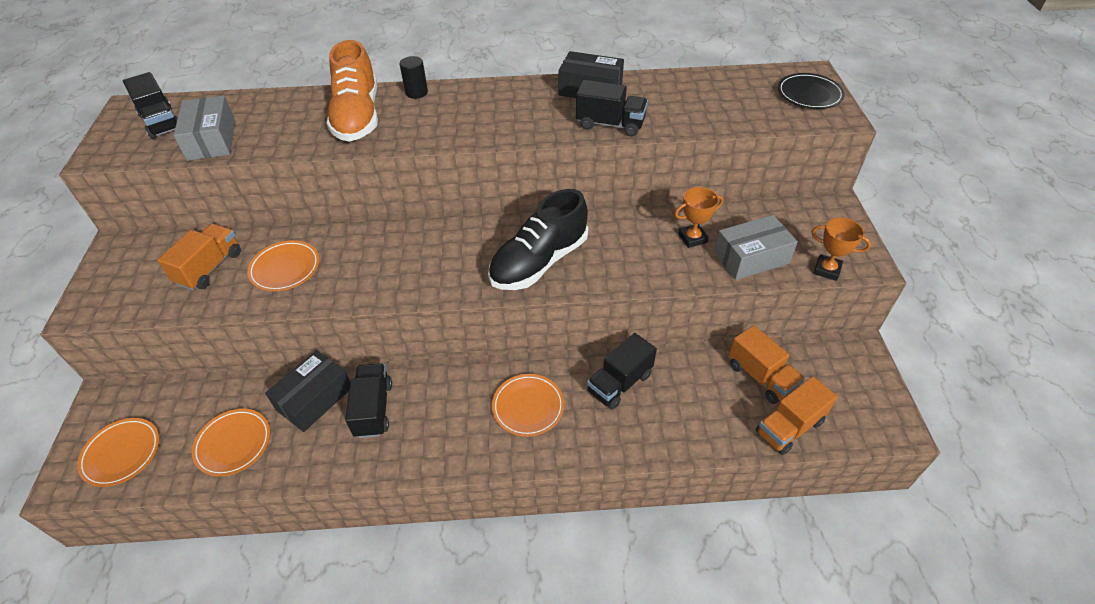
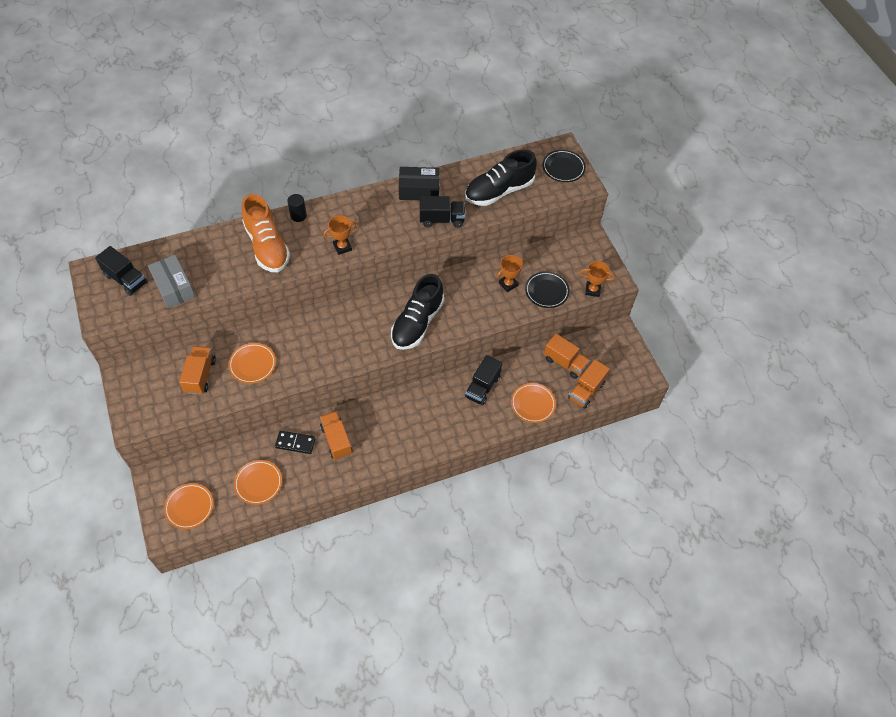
camera: 20 degrees left, 10 degrees up
black box [265,350,350,432] -> black domino [275,431,316,454]
black truck [345,363,392,438] -> orange truck [320,411,353,460]
orange plate [492,374,564,437] -> orange plate moved to [511,383,556,423]
grey box [714,215,798,280] -> black plate [525,271,570,308]
none -> orange trophy [323,215,357,255]
none -> black shoe [465,150,537,206]

